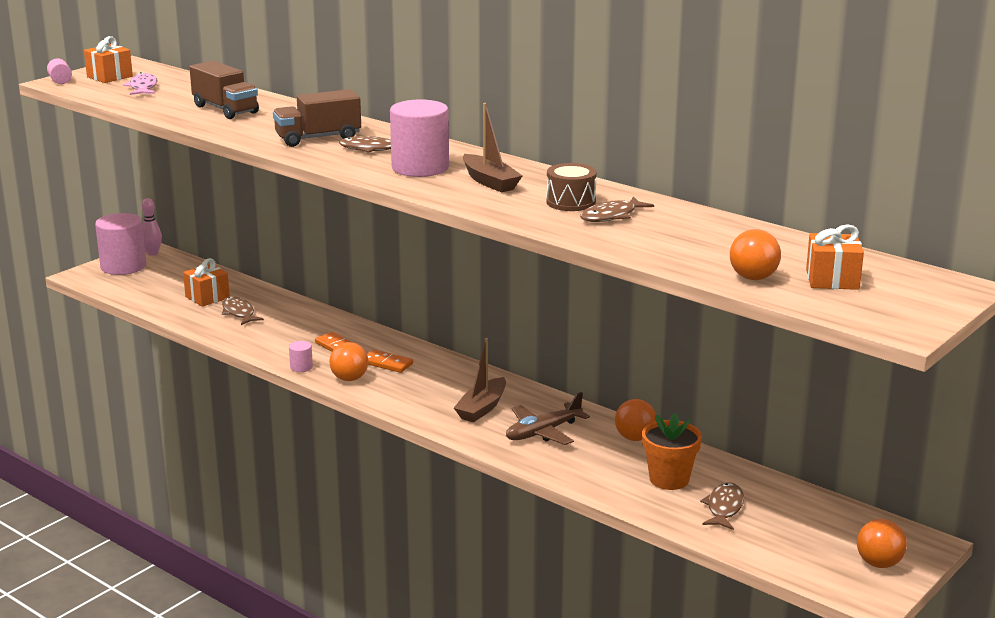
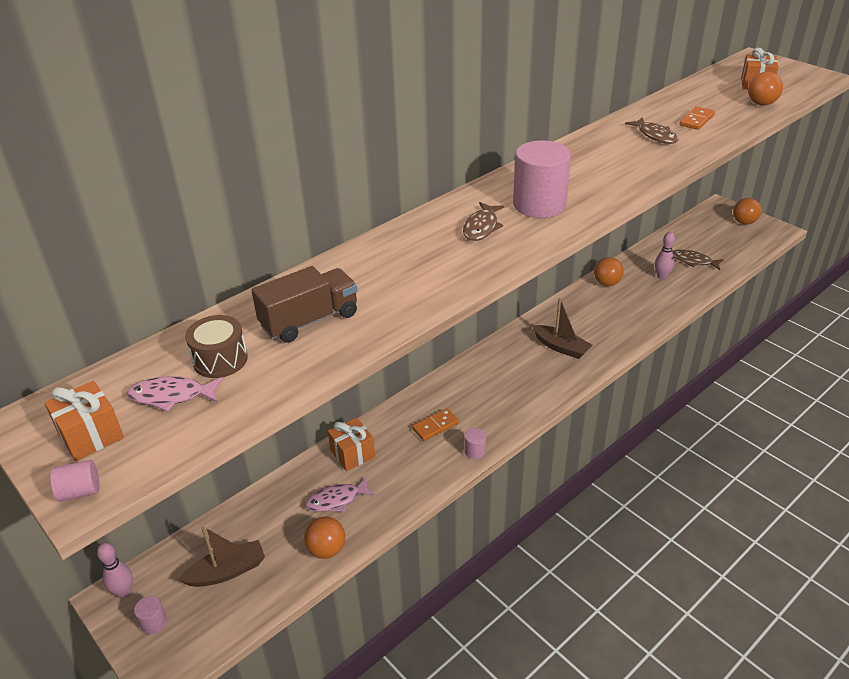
camera: 80 degrees left, 15 degrees up
pink cylinder [95,213,147,275] -> pink cylinder [134,596,167,634], size x0.43
orange gift [183,258,230,307] -> orange gift moved to [328,417,375,471]
brown fish [222,297,264,325] -> pink fish [305,477,376,512]
brown truck [273,89,361,147] -> none
orange ball [329,342,368,381] -> orange ball moved to [304,516,345,559]
orange domino [367,350,413,373] -> orange domino moved to [680,107,715,130]
brown boat [463,103,522,193] -> brown boat moved to [178,526,265,587]
brown plane [506,392,590,445] -> none
brown drum [546,163,597,211] -> brown drum moved to [185,315,248,378]
orange flower pot [642,412,702,490] -> pink bowling pin [655,232,675,279]

